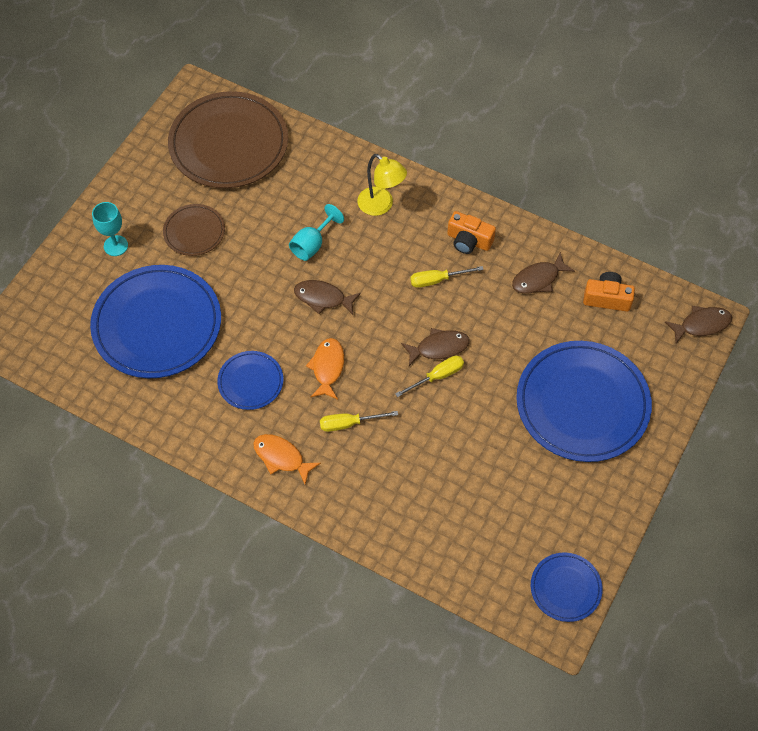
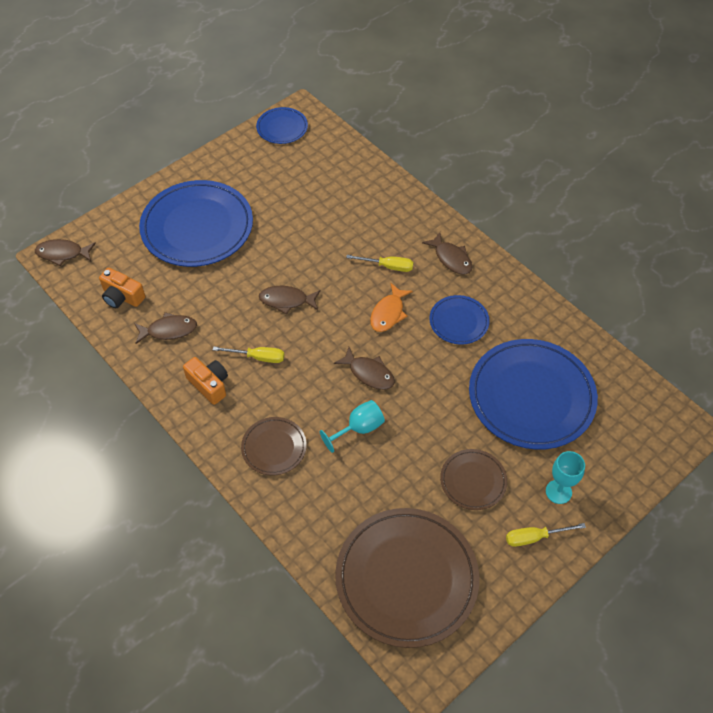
camera: 160 degrees left, 5 degrees down
orange fish [253,434,321,484] -> brown fish [422,232,473,275]
yellow lamp [357,154,407,216] -> brown plate [241,417,307,476]
yellow screwdriver [395,356,464,397] -> yellow screwdriver moved to [506,523,586,547]

